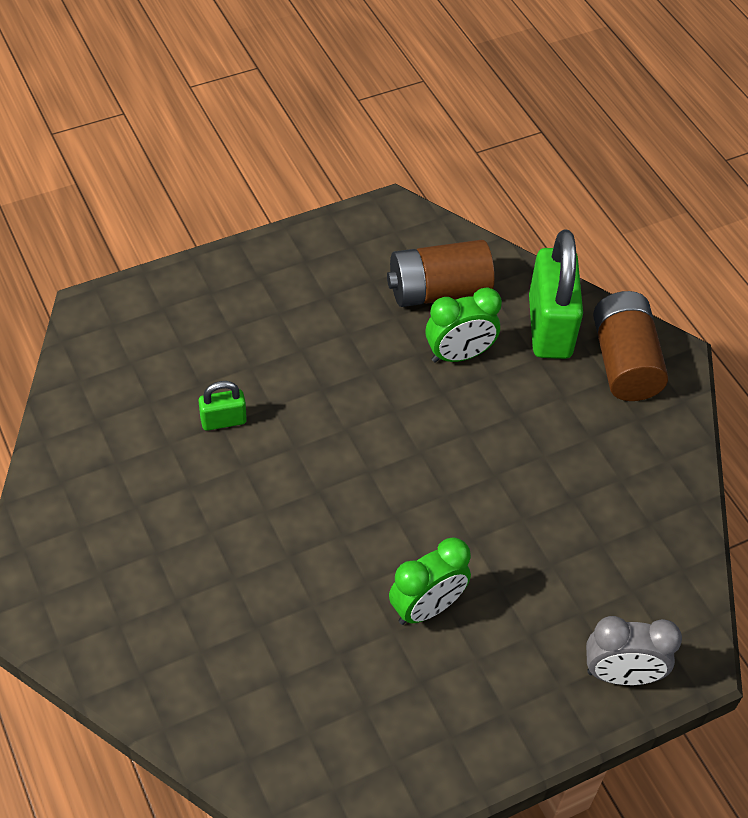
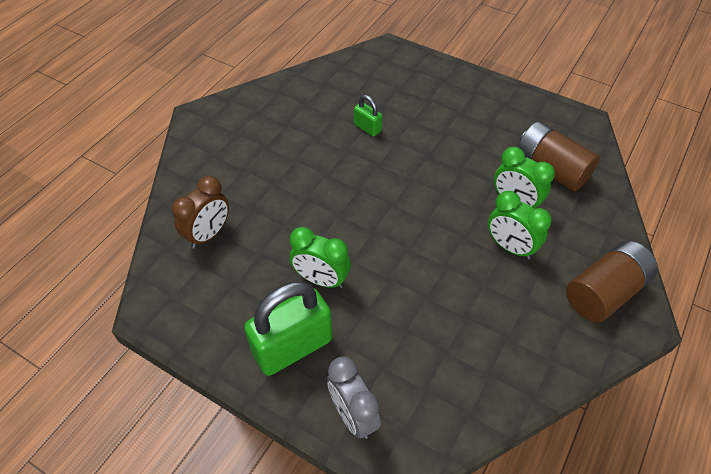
camera: 60 degrees right, 0 degrees up
green padlock [529,230,583,359] -> green padlock moved to [244,281,332,376]
none -> brown clock [172,176,229,249]
none -> green clock [488,191,552,259]

